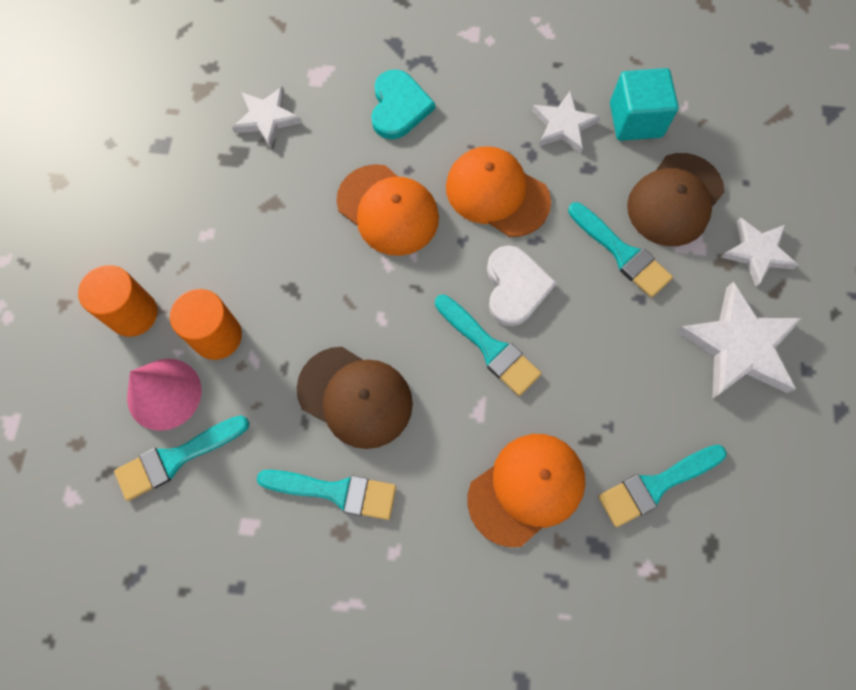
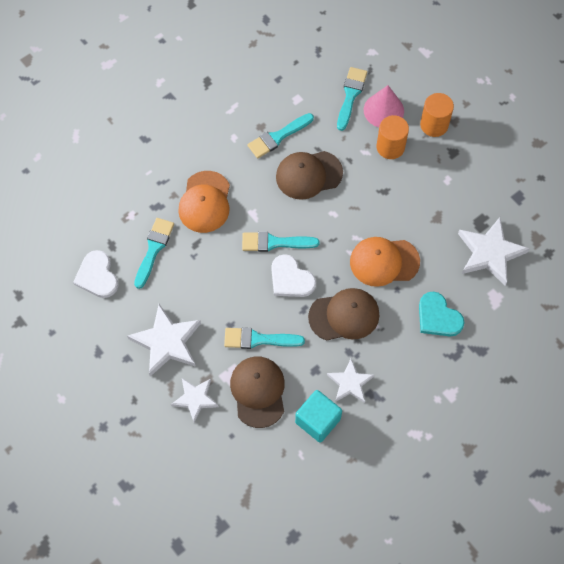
camera: 135 degrees right, 5 degrees down
white star [232,86,302,148] -> white star [458,217,530,286], size x1.60
orange cap [446,146,551,237] -> brown cap [308,288,379,341]
none -> white heart [73,250,118,298]

